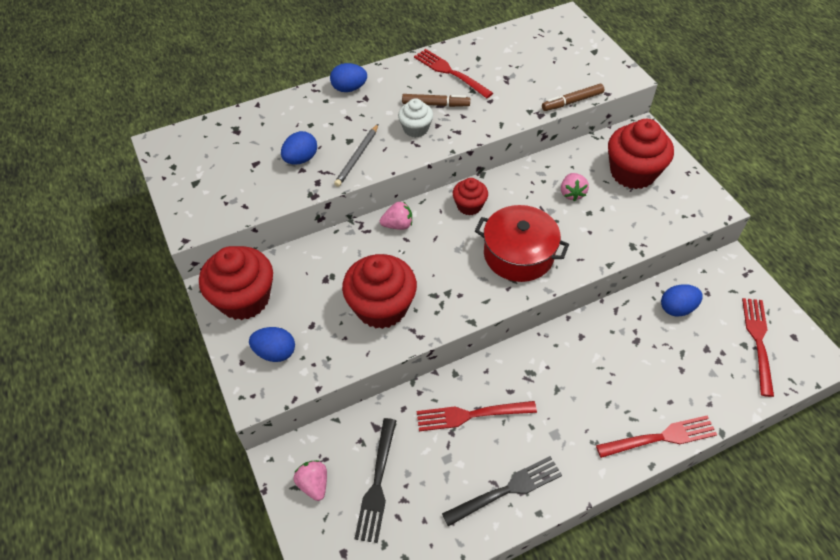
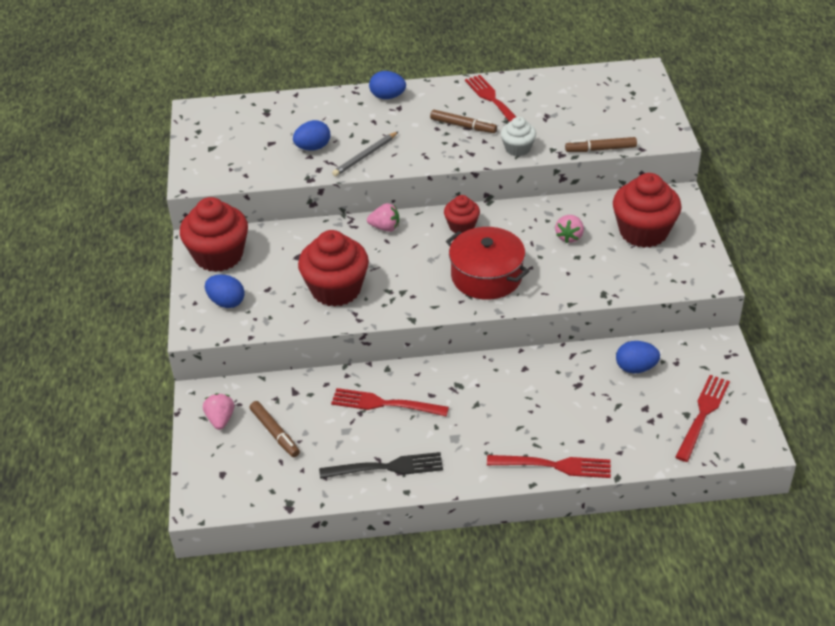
camera: 20 degrees right, 10 degrees down
black fork [354,418,396,543] -> brown marker [250,401,300,457]
white cupcake [398,98,433,138] -> white cupcake moved to [501,117,536,156]

